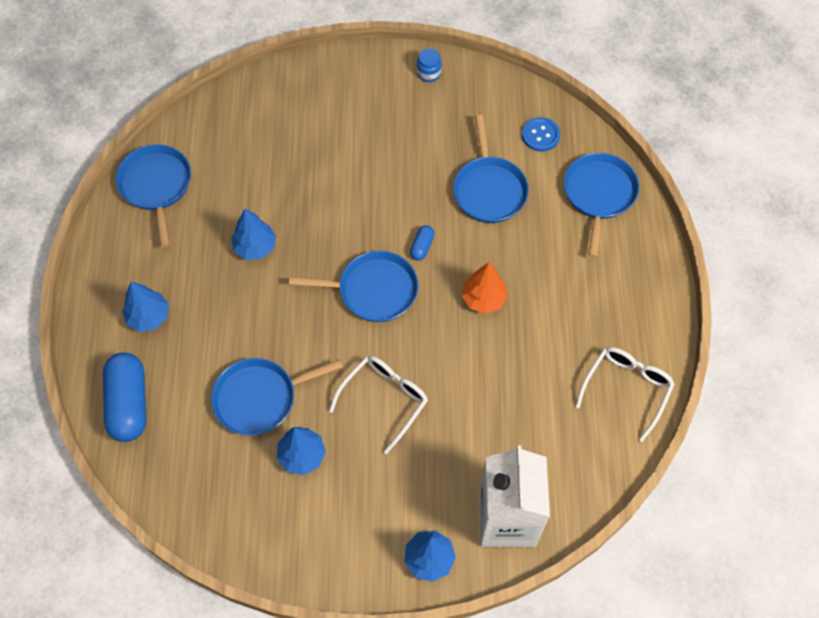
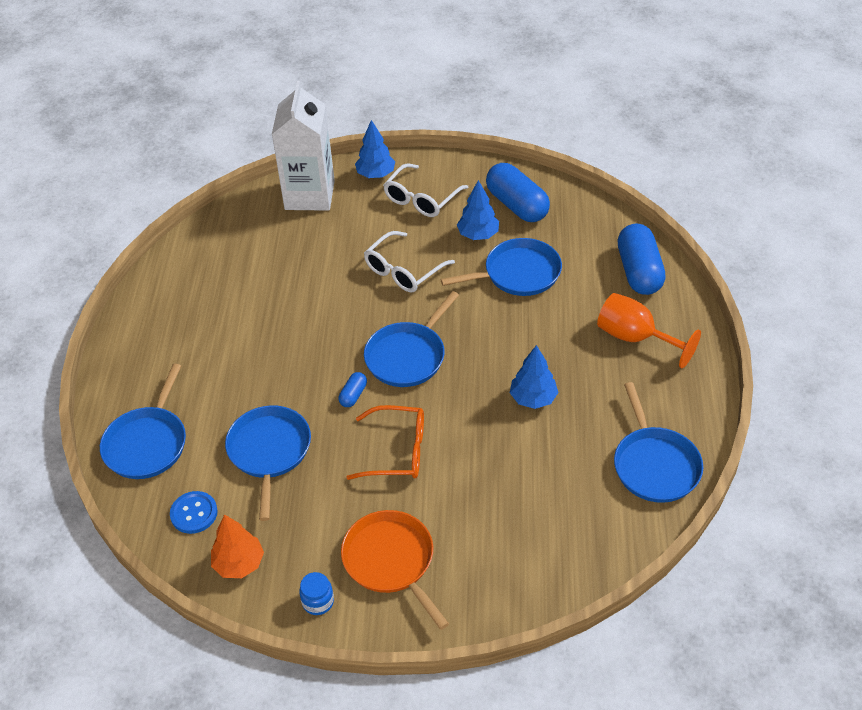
camera: 175 degrees left, 15 degrees down
blue tree [122,282,169,332] -> orange goblet [597,293,701,368]
blue pan [289,251,419,322] -> blue pan turned 60 degrees counterclockwise [364,291,459,387]
orange tree [462,263,508,314] -> orange tree moved to [211,514,264,578]
white glasses [575,347,675,442] -> white glasses moved to [383,163,469,217]
none -> orange pan [341,510,449,630]
none -> orange glasses [346,405,424,480]
none -> blue capsule [486,163,550,222]

